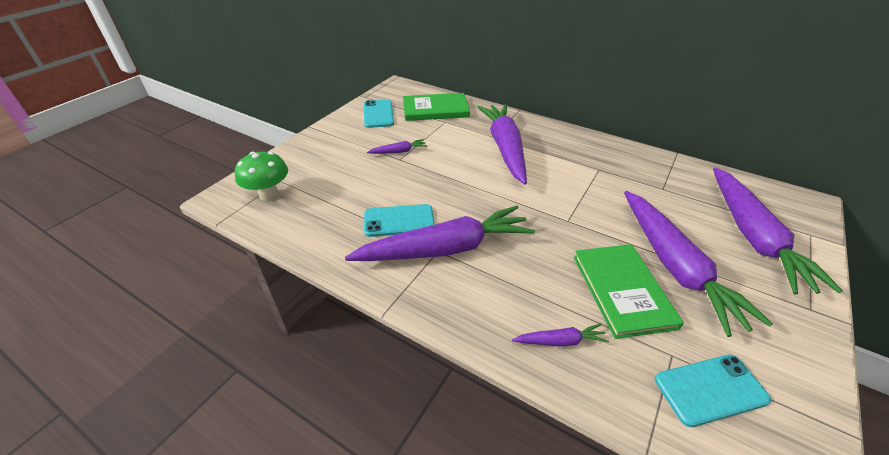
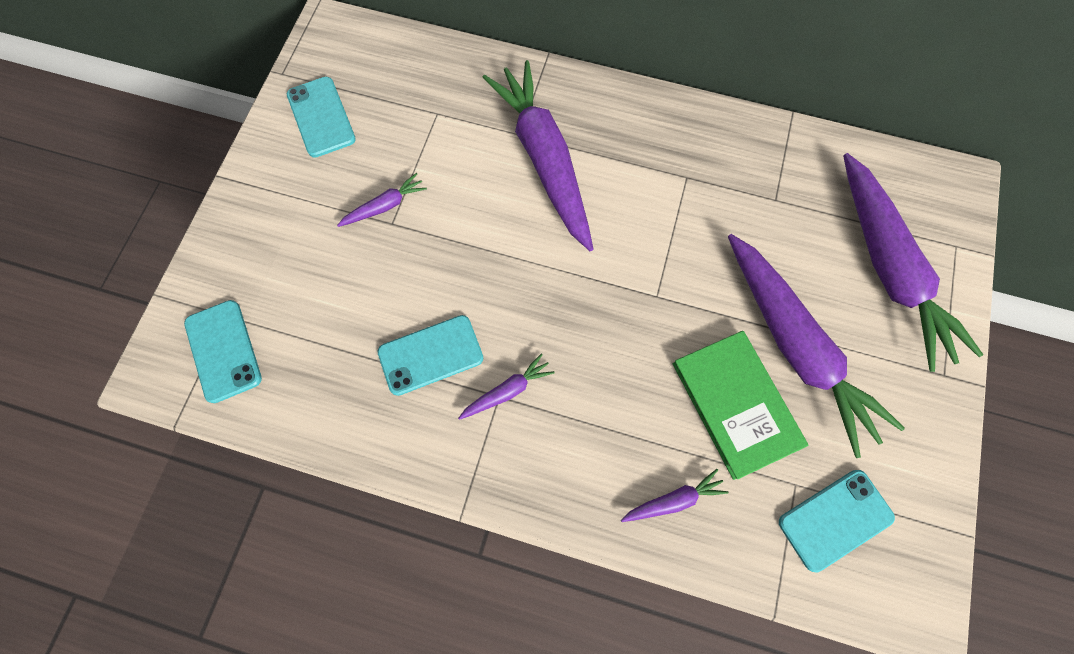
camera: 15 degrees left, 30 degrees up
green mushroom [235,152,288,201] -> turquoise phone [184,300,262,403]
purple carrot [345,206,535,261] -> purple carrot [458,353,555,420], size x0.42
green book [403,93,470,121] -> none

